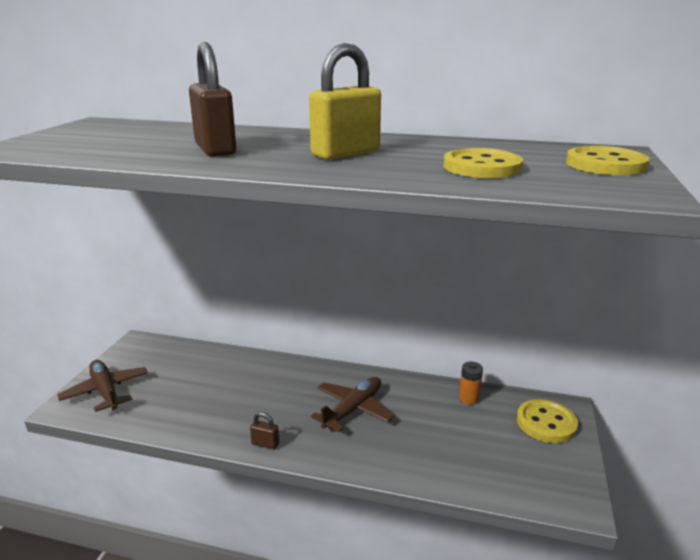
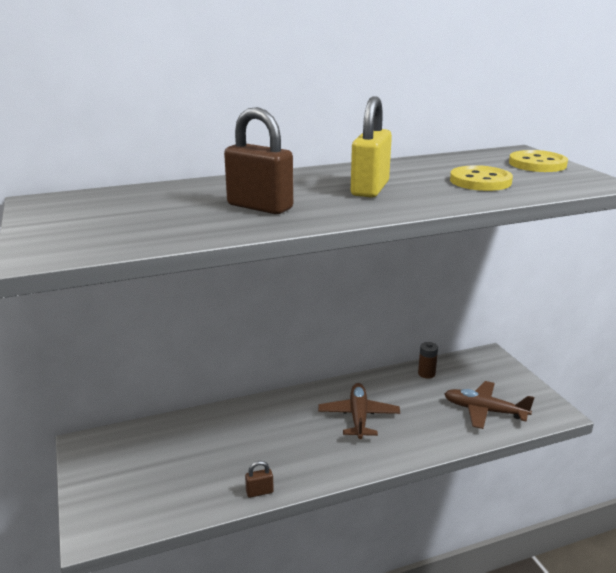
camera: 35 degrees left, 0 degrees up
brown plane [57,360,148,412] -> brown plane moved to [444,381,534,429]
brown padlock [250,412,279,450] -> brown padlock moved to [245,461,274,498]
orange battery [459,362,483,404] -> brown battery [418,342,438,379]
yellow button [517,399,578,443] -> none

